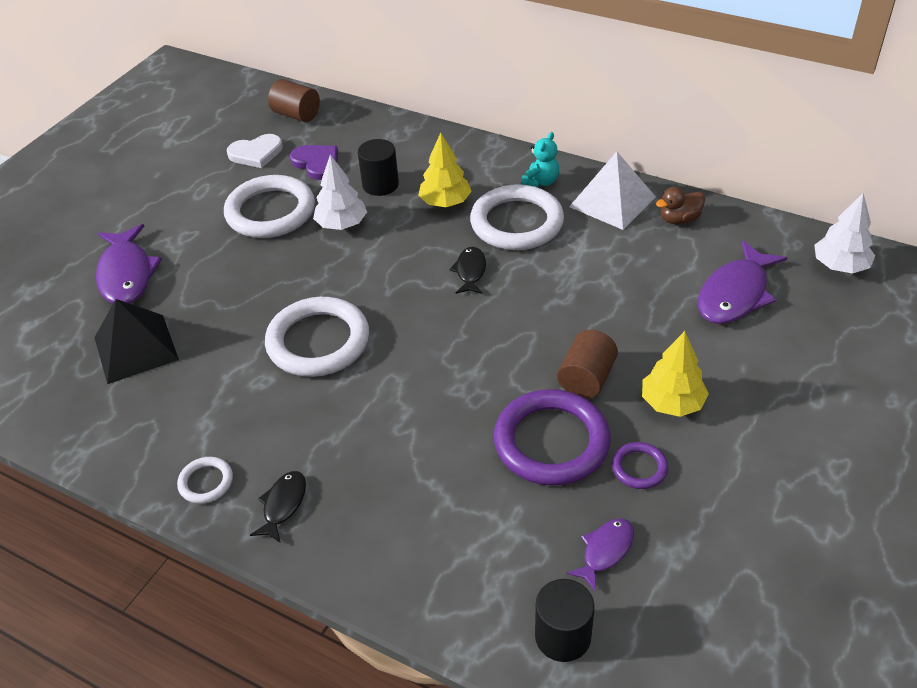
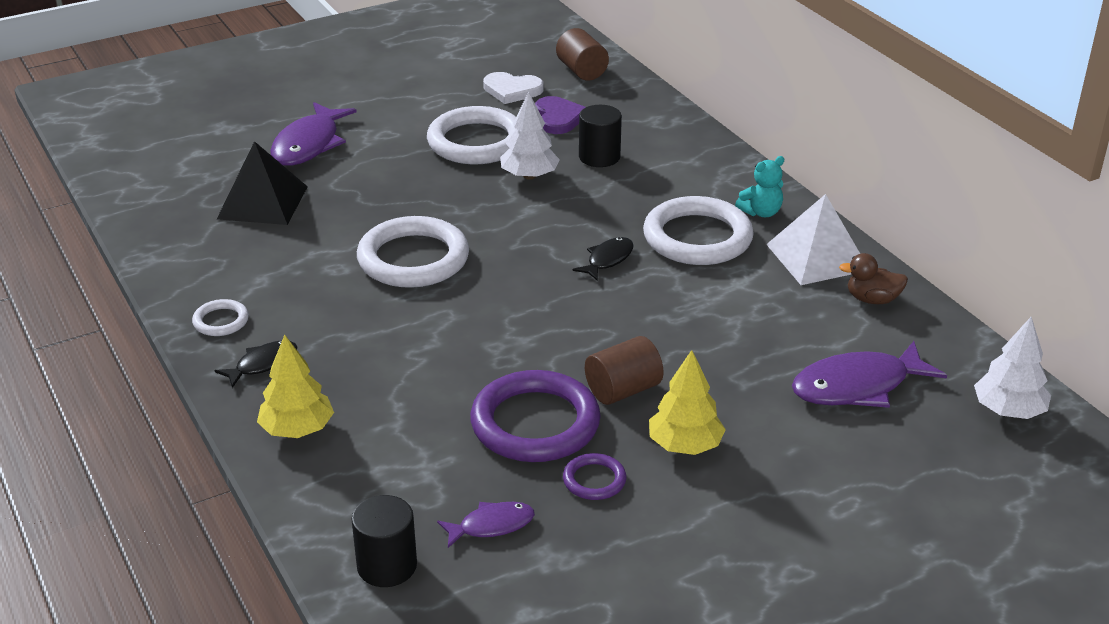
camera: 30 degrees right, 10 degrees down
yellow tree [418,133,472,207] -> yellow tree moved to [257,335,334,438]

